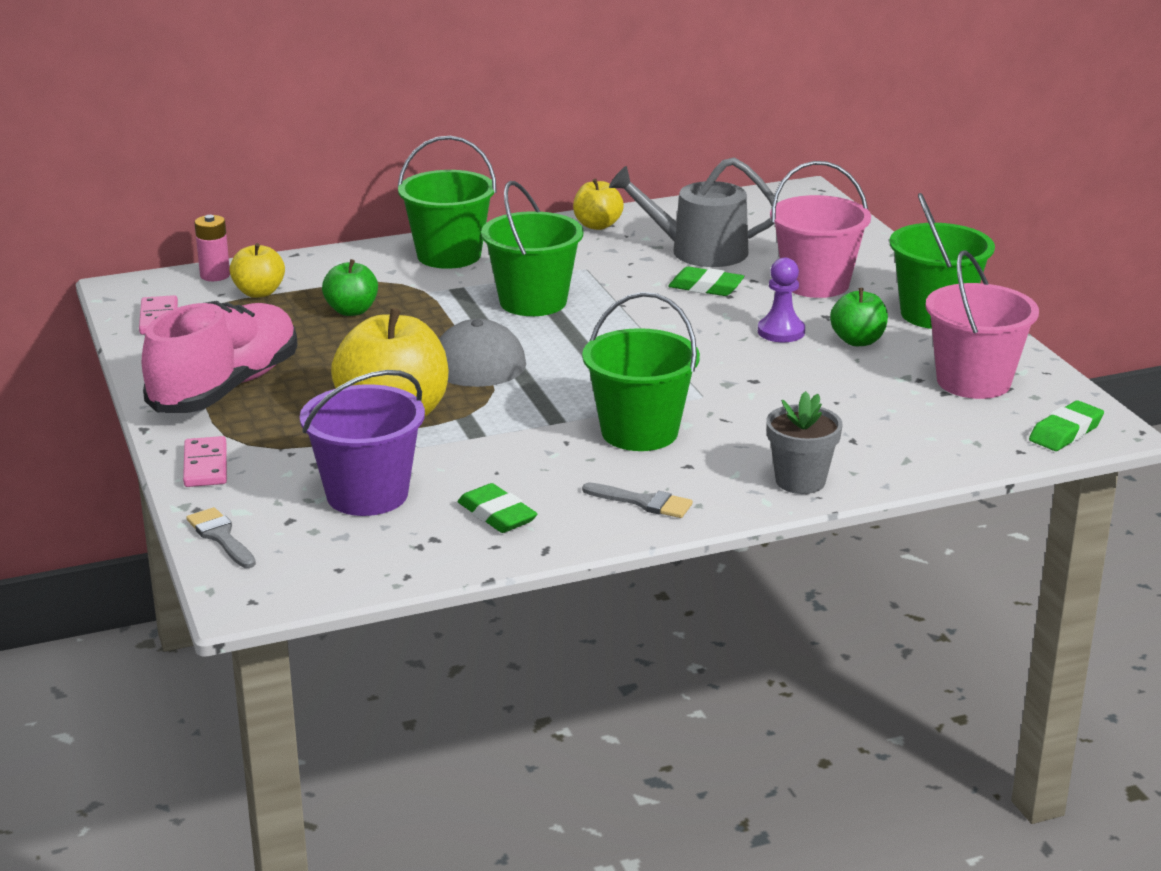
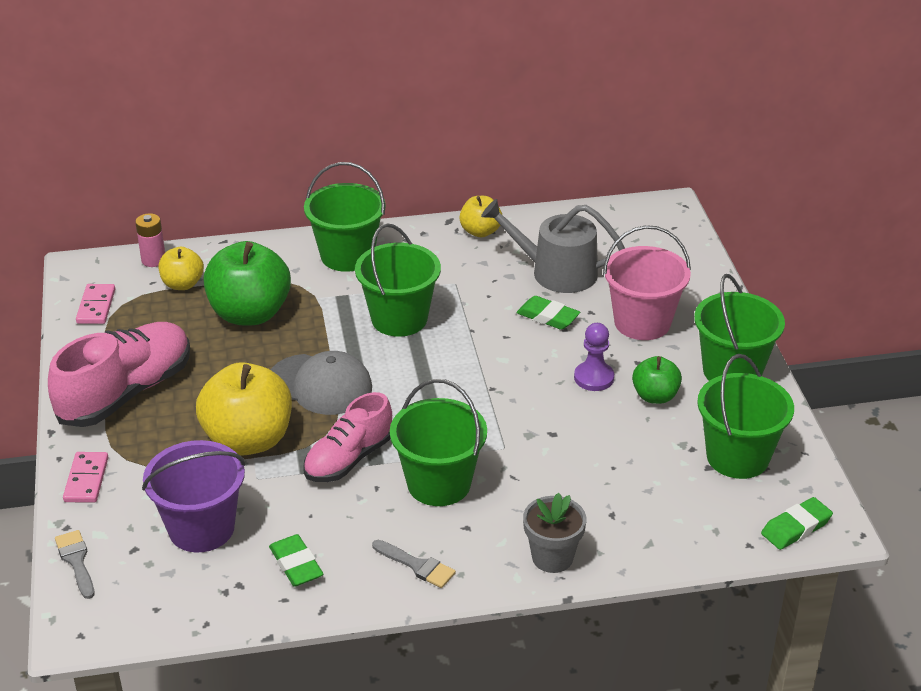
camera: 10 degrees right, 10 degrees up
green apple [322,259,378,316] -> green apple [203,241,291,325], size x1.88
pink bucket [926,251,1039,399] -> green bucket [697,354,794,479]
none -> pink shoe [303,392,392,482]

